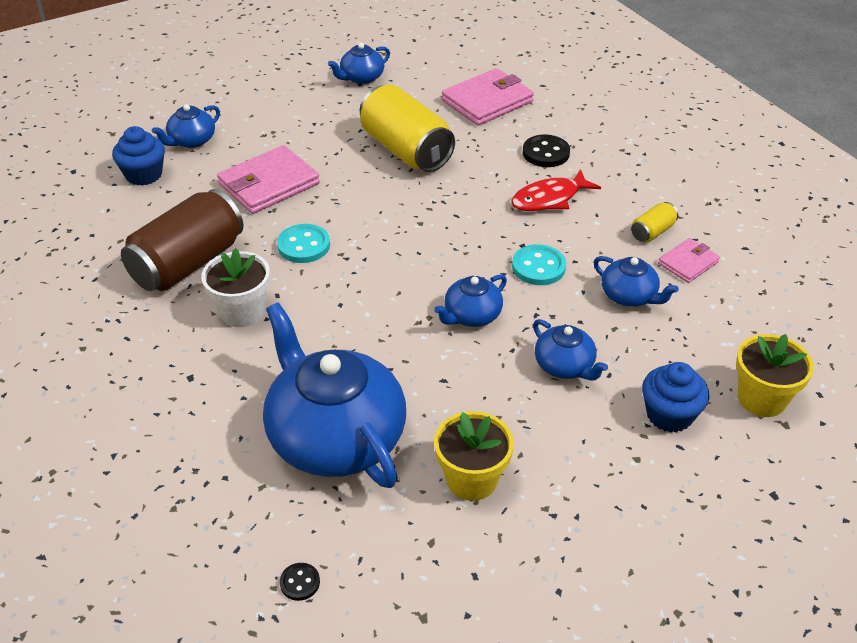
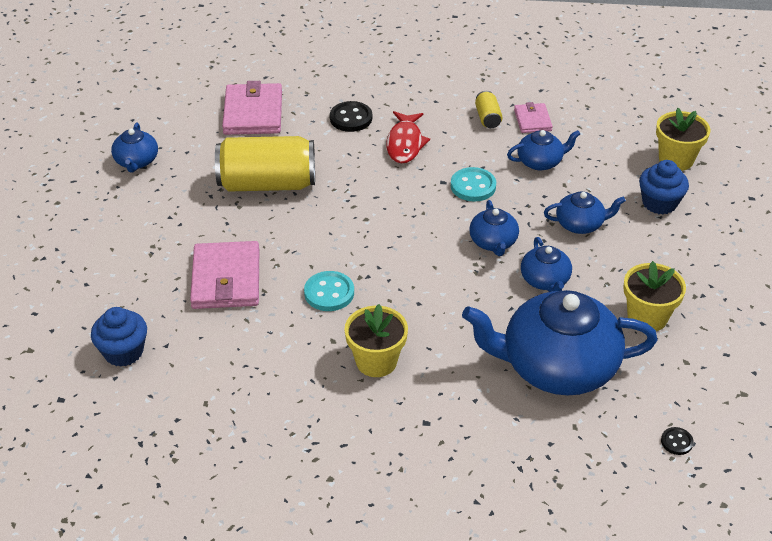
camera: 55 degrees left, 0 degrees up
brown can [121,189,243,291] -> none
blue teapot [152,104,220,148] -> blue teapot moved to [521,237,572,292]
white flower pot [201,248,270,327] -> yellow flower pot [345,304,408,377]

